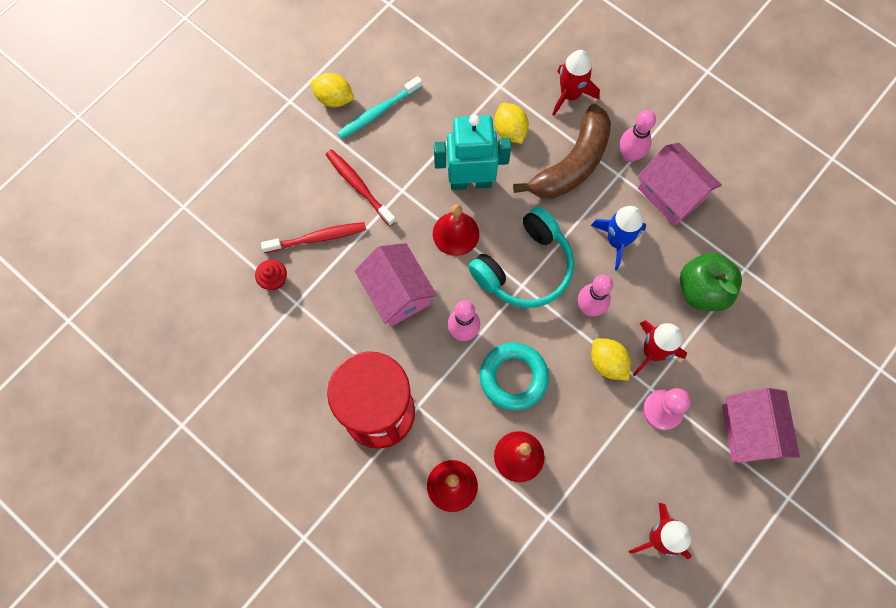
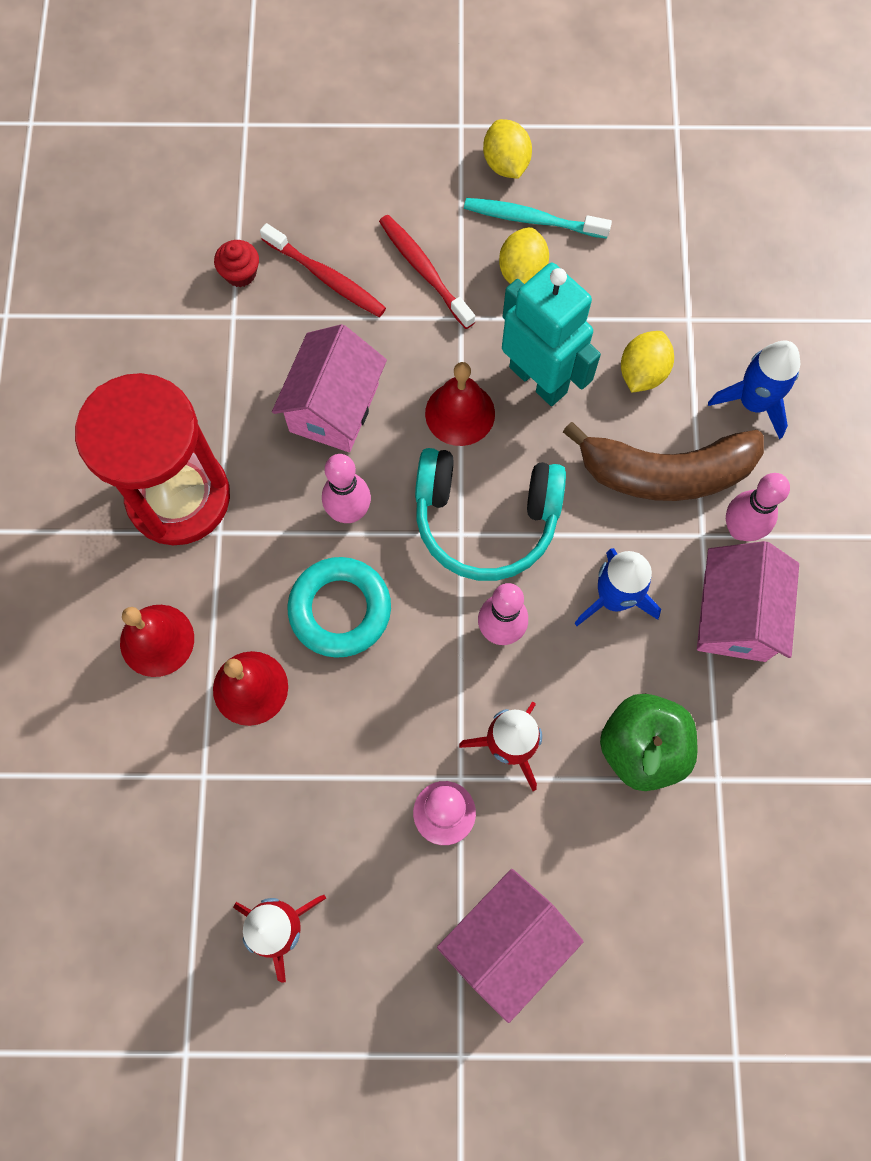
camera: 50 degrees right, 0 degrees up
red toothbrush [326,149,396,226] -> red toothbrush turned 45 degrees counterclockwise [379,215,475,329]
red rocket [552,50,600,116] -> blue rocket [708,341,800,440]
yellow lemon [591,338,631,381] -> yellow lemon moved to [499,227,549,284]

